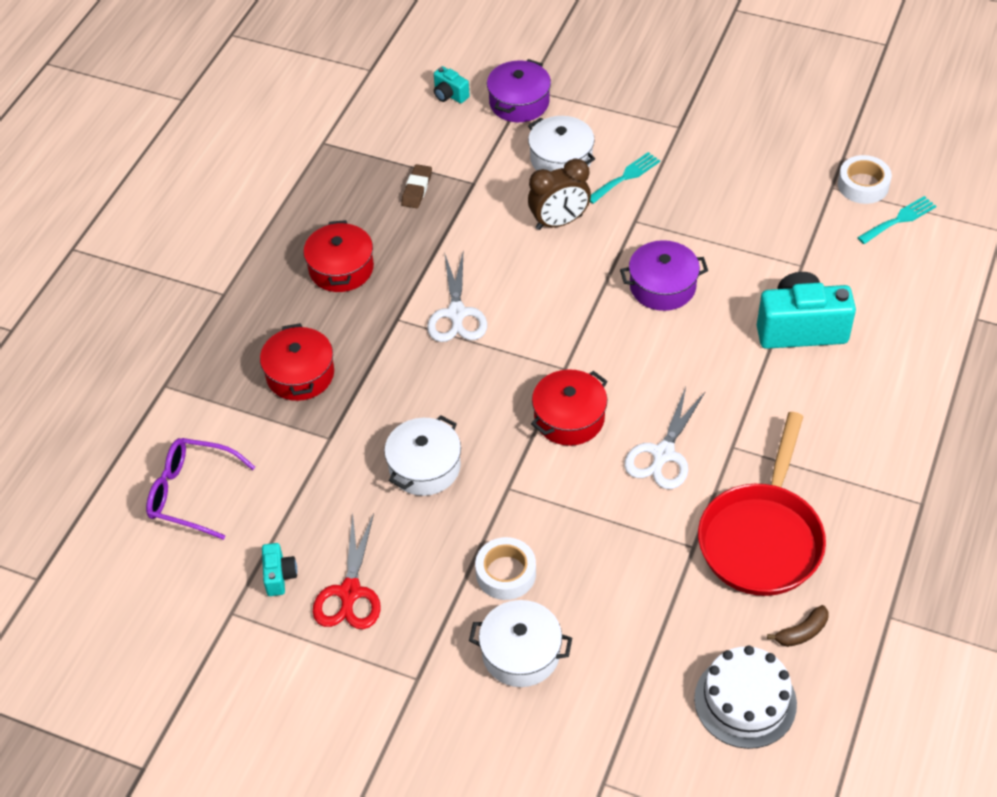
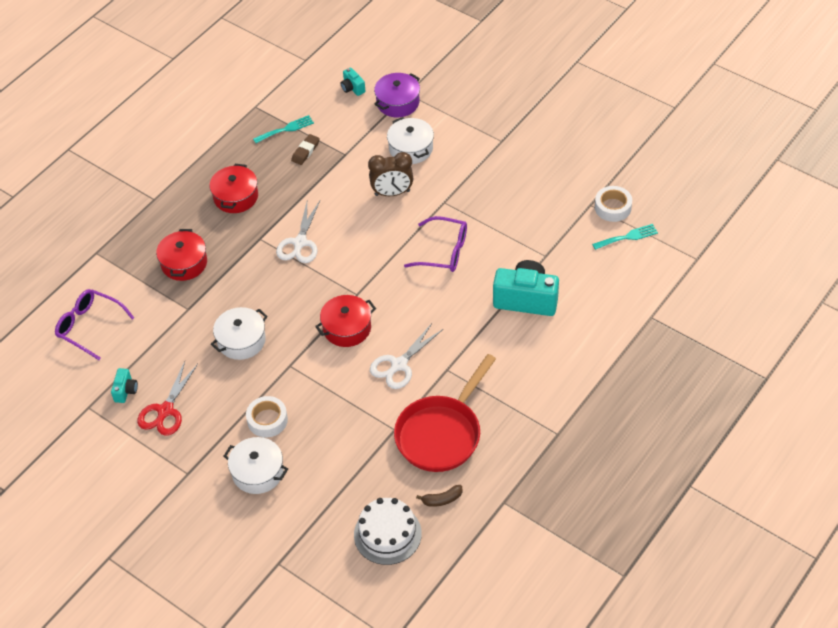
camera: 15 degrees right, 0 degrees up
turquoise fork [590,152,660,204] -> turquoise fork moved to [253,115,314,143]
purple pot [620,240,708,311] -> purple glasses [404,216,467,272]

